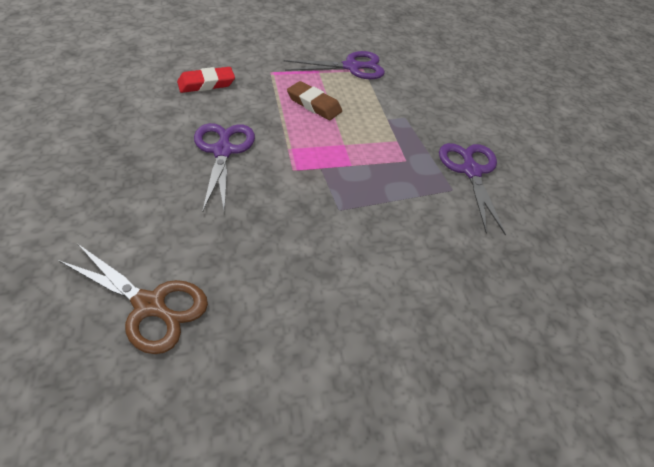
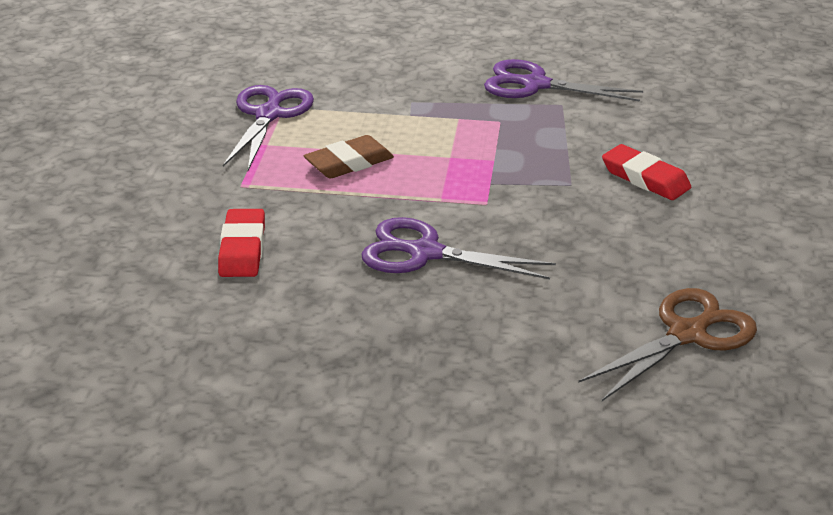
camera: 65 degrees left, 15 degrees down
none -> red eraser [602,144,691,200]

